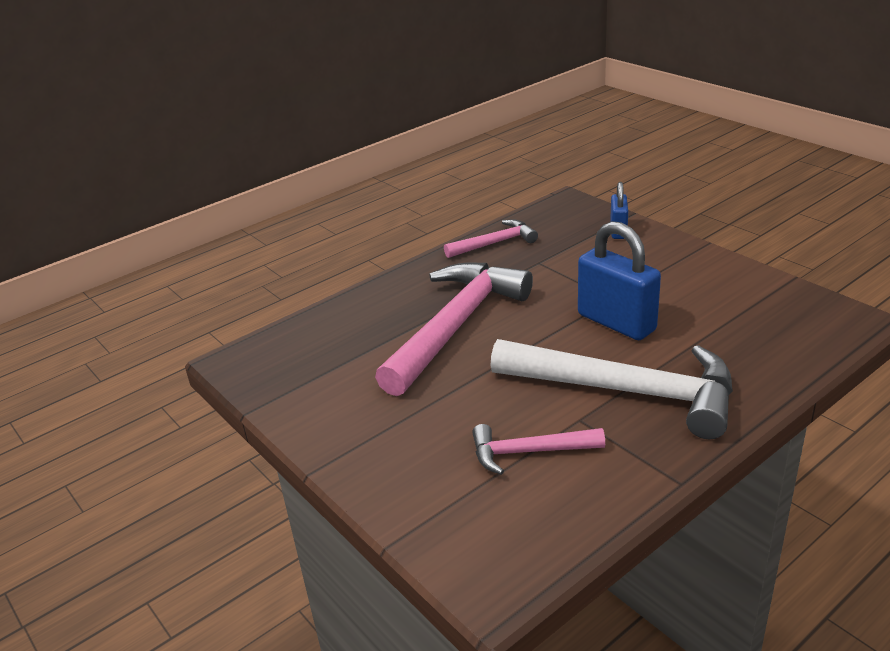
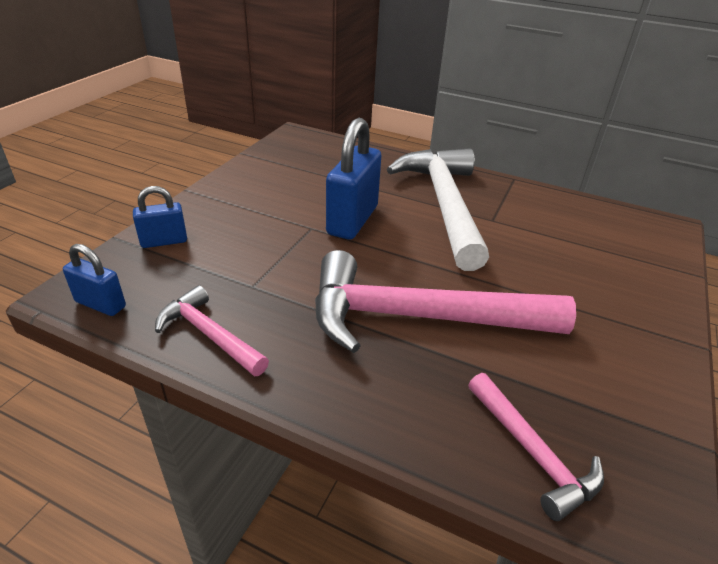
camera: 120 degrees left, 5 degrees up
pink hammer [472,424,605,475] -> pink hammer moved to [468,373,604,521]
none -> blue padlock [63,244,126,316]

